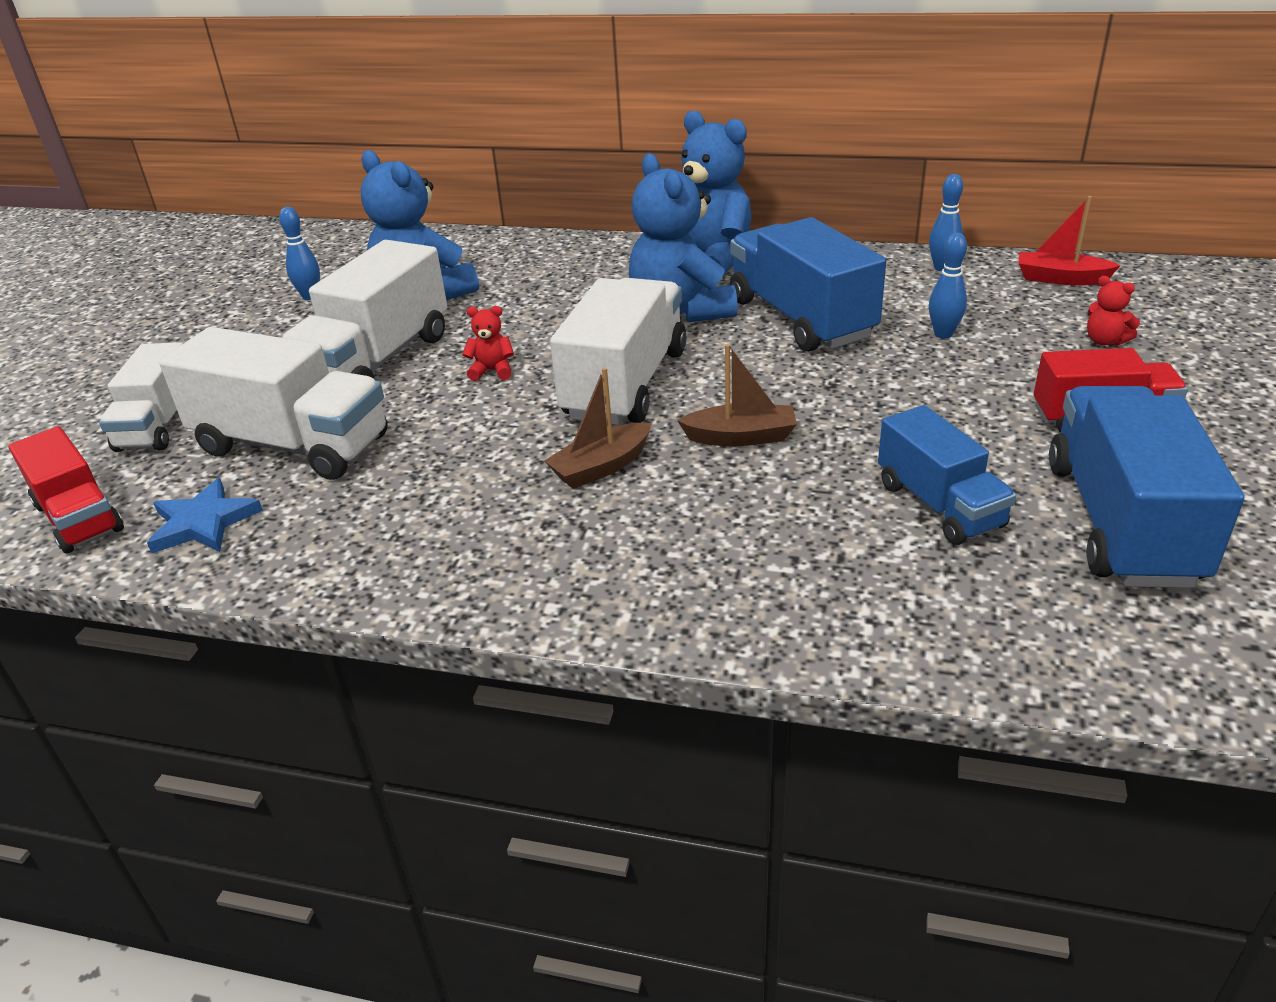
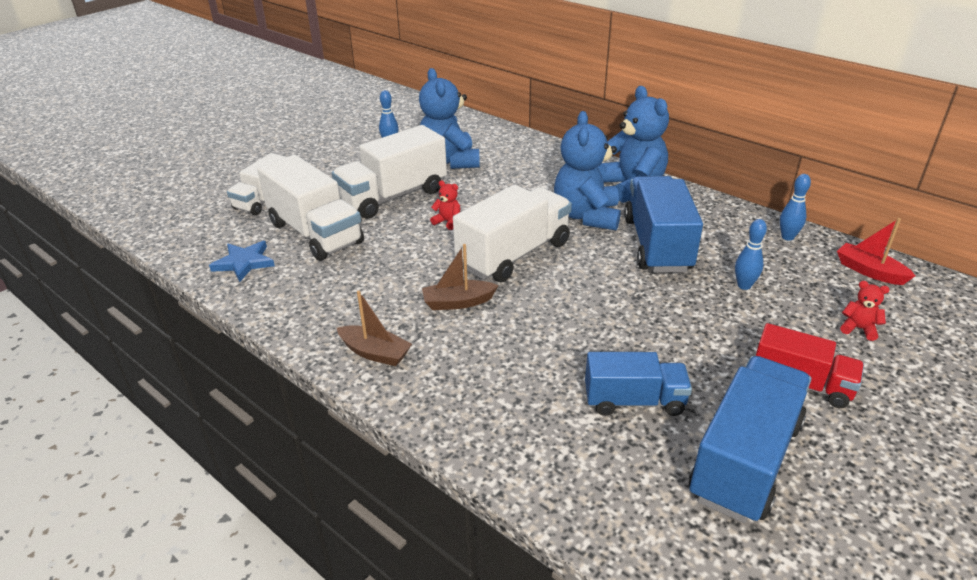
camera: 25 degrees right, 0 degrees up
red truck [8,426,124,554] -> none
brown boat [677,344,797,446] -> brown boat moved to [337,291,412,366]
blue truck [878,405,1016,545] -> blue truck turned 90 degrees counterclockwise [585,352,692,416]
red teddy bear [1087,276,1140,346] -> red teddy bear turned 135 degrees clockwise [840,281,889,341]

